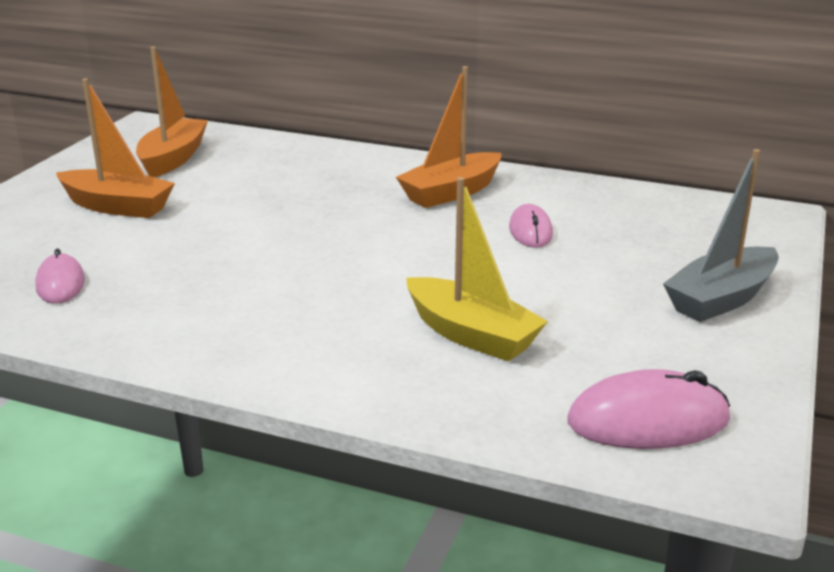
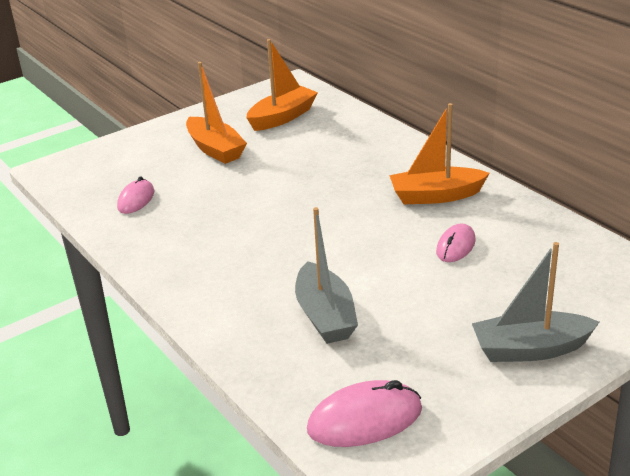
camera: 35 degrees right, 5 degrees up
yellow boat [406,177,548,362] -> grey boat [295,207,358,344]
pink mouse [567,369,730,449] -> pink mouse turned 45 degrees counterclockwise [307,380,422,447]

